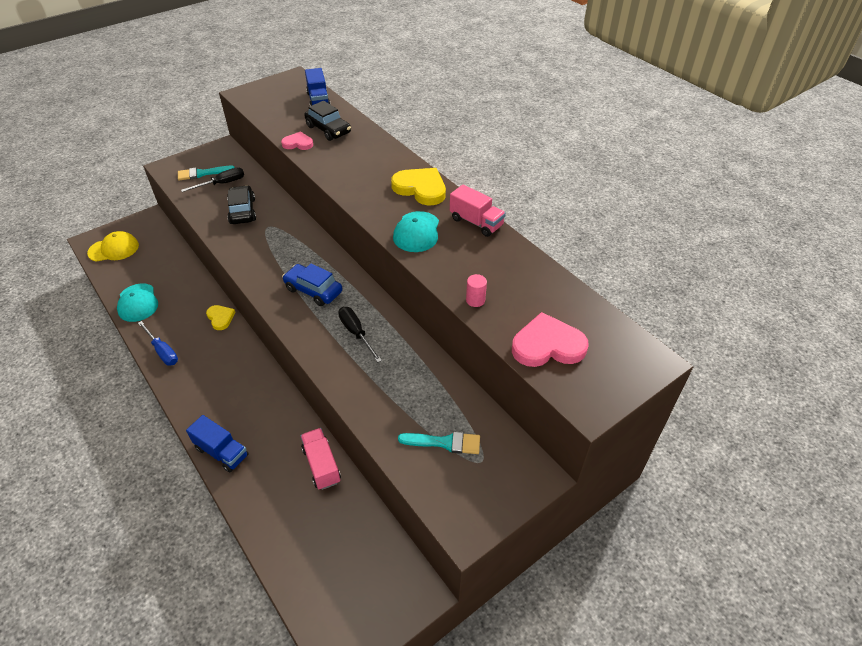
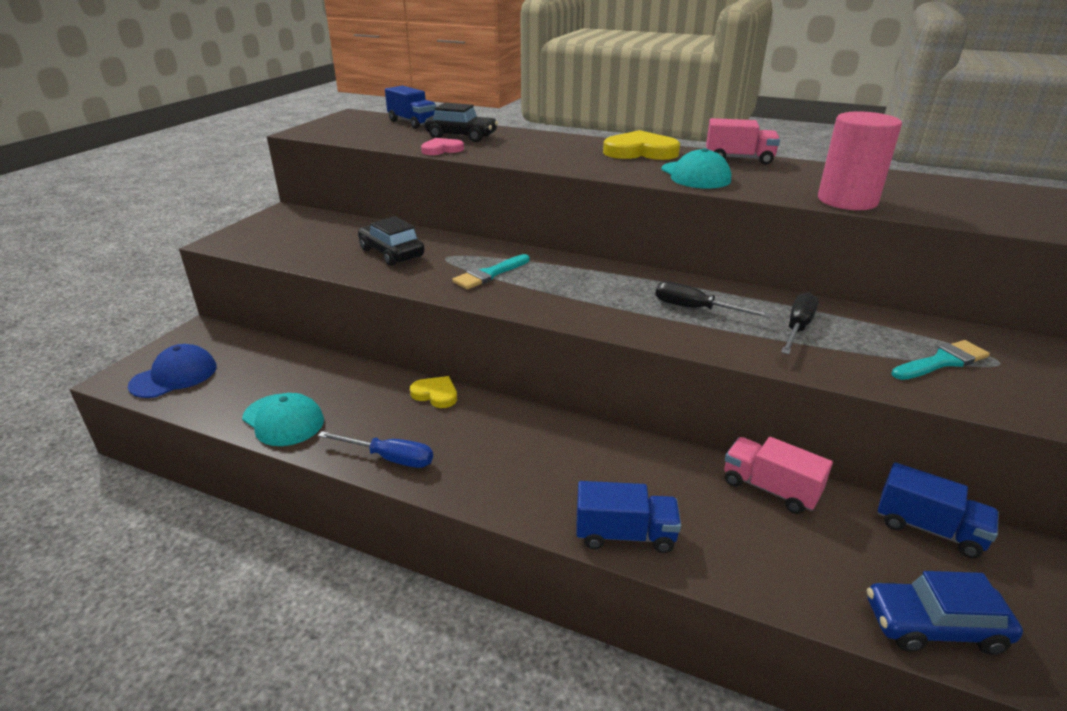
camera: 30 degrees left, 15 degrees down
yellow cap [87,231,139,262] -> blue cap [128,344,217,398]
turquoise brush [178,166,235,181] -> turquoise brush moved to [452,254,530,289]
black screwdriver [181,167,244,192] -> black screwdriver moved to [781,292,818,354]
blue car [282,264,343,306] -> blue car moved to [867,571,1023,655]
pink cylinder [466,274,487,307] -> pink cylinder [818,111,902,210], size x2.28
pink heart [512,312,589,367] -> none
none -> blue truck [878,462,999,558]

